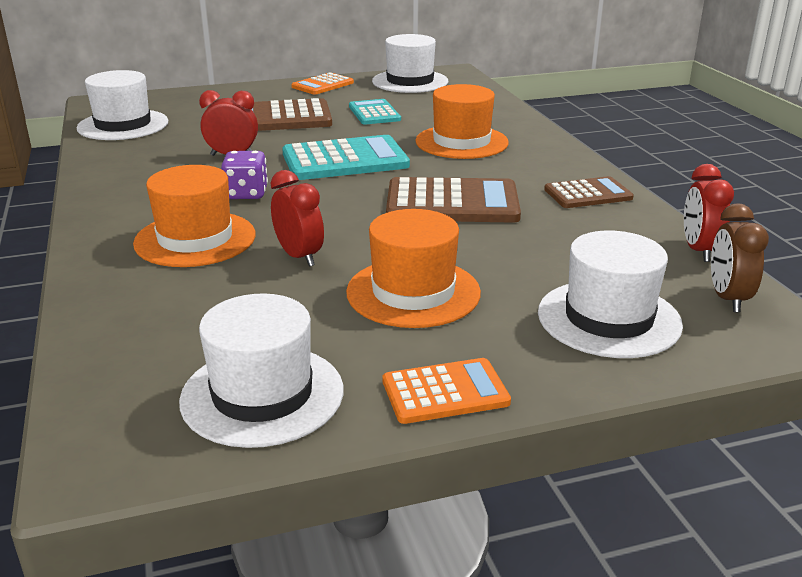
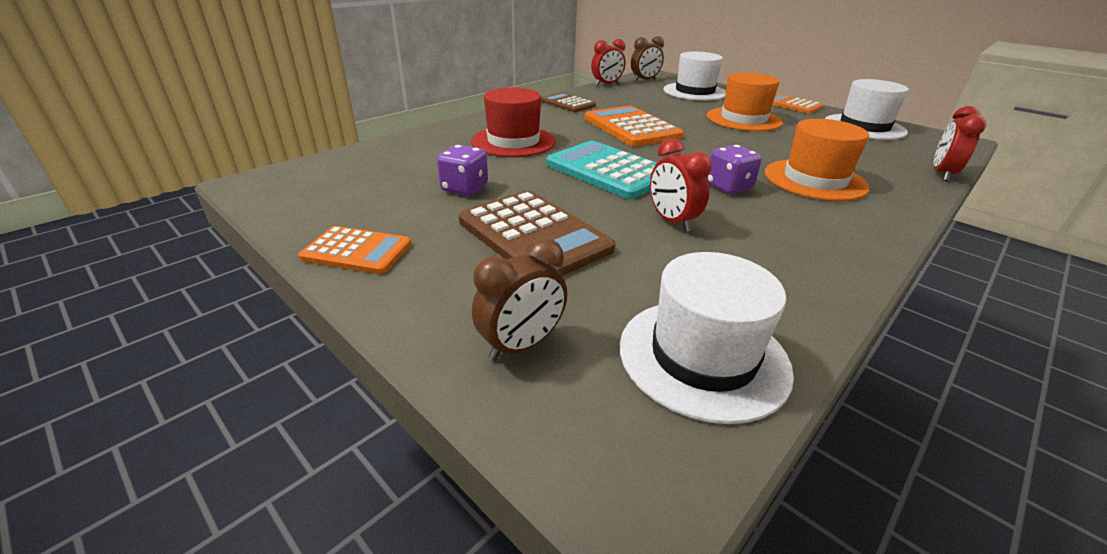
camera: 120 degrees left, 5 degrees up
red clock [271,170,324,266] -> red clock moved to [934,106,986,181]
turquoise calculator [349,99,401,125] -> purple dice [437,145,488,196]
white hat [372,34,448,93] -> none
brown calculator [386,177,521,223] -> orange calculator [585,106,683,147]
orange hat [415,84,509,159] -> red hat [471,88,556,157]
none -> brown clock [472,237,567,361]

